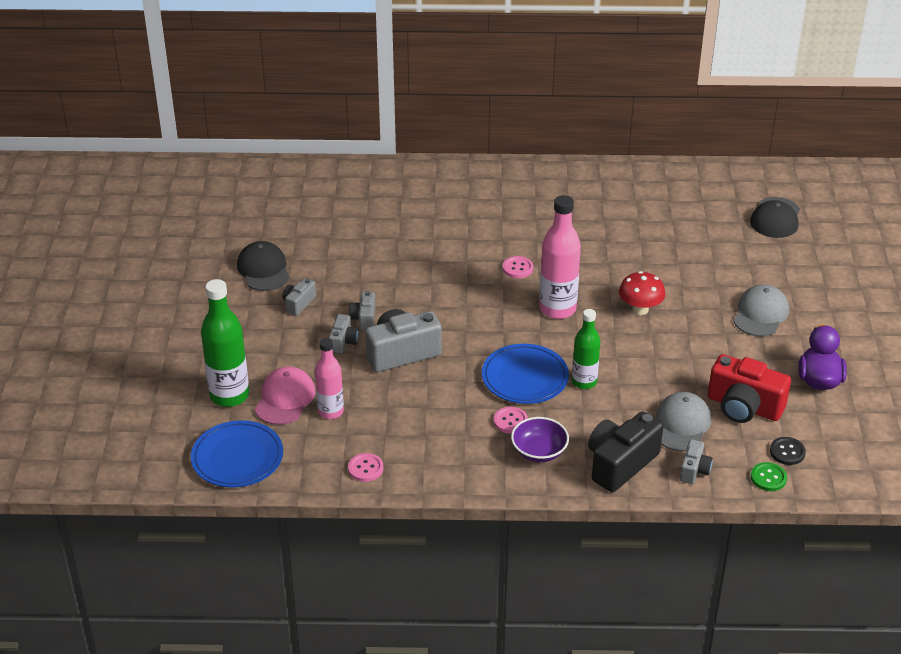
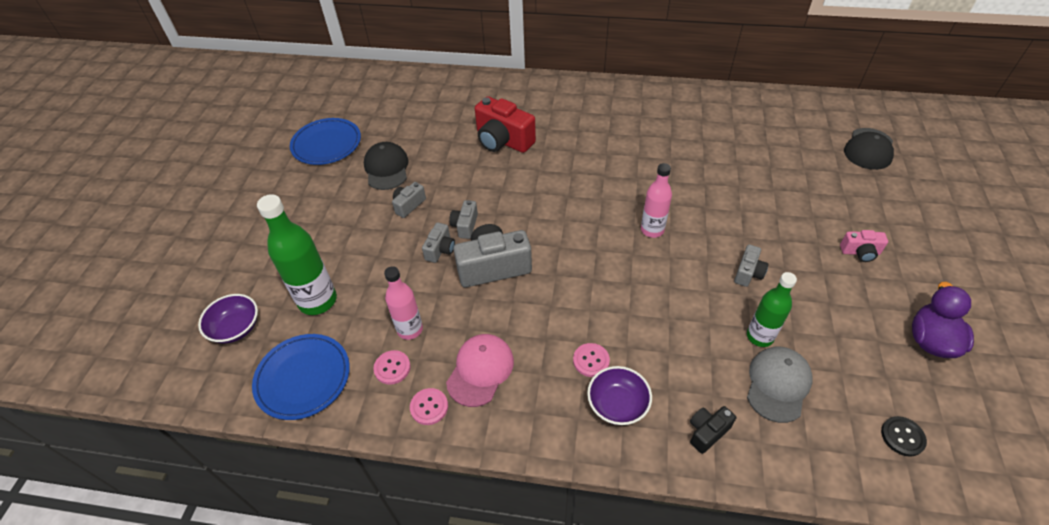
camera: 10 degrees right, 10 degrees up
pink cap [255,367,315,425] -> pink cap moved to [446,334,514,407]
blue plate [482,344,569,404] -> blue plate moved to [290,118,361,165]
pink button [503,256,533,278] -> pink button moved to [373,350,411,385]
pink bottle [539,195,581,319] -> pink bottle [641,163,672,238], size x0.64
green bottle [572,309,600,389] -> green bottle moved to [747,272,797,347]
black camera [588,411,663,492] -> black camera [690,406,736,454], size x0.52
red mushroom [619,271,665,315] -> none
grey camera [680,439,713,484] -> grey camera moved to [734,244,769,287]
red camera [708,354,791,423] -> red camera moved to [475,96,536,153]
grey cap [734,284,789,336] -> pink camera [840,230,888,262]
green button [751,462,787,491] -> none
none -> purple bowl [198,294,258,343]

